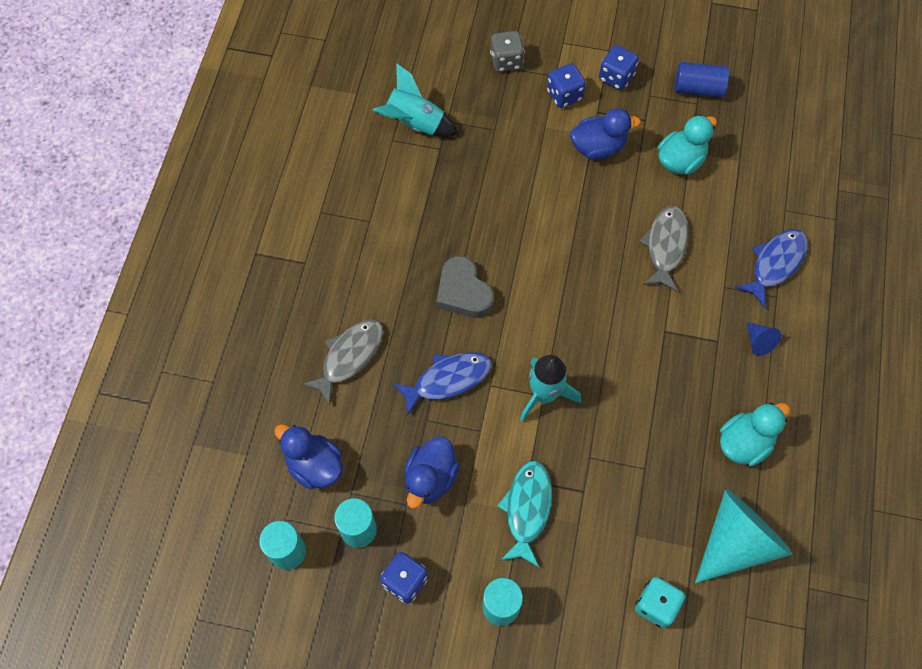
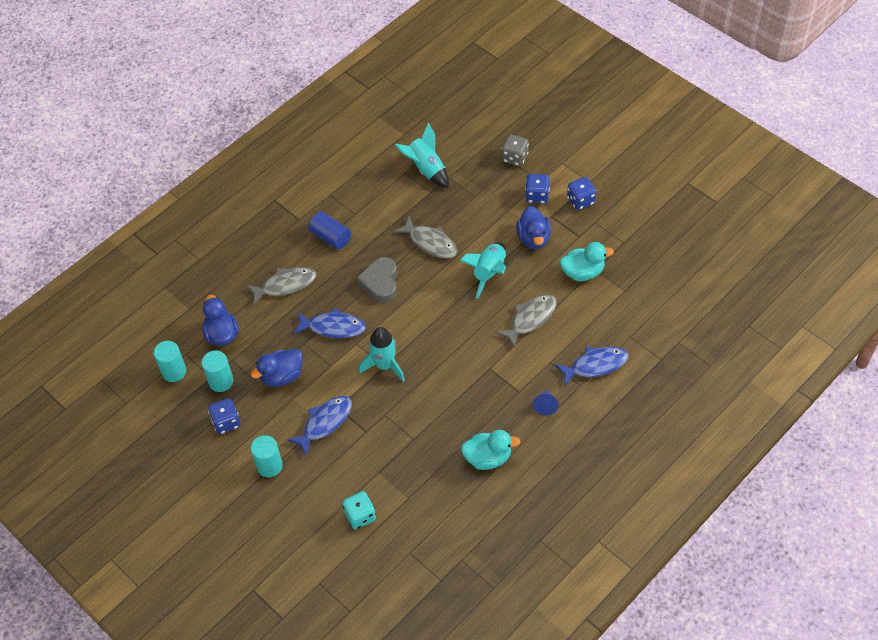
camera: 35 degrees right, 10 degrees down
turquoise fish [497,461,552,567] -> blue fish [287,396,352,456]
blue duck [570,108,641,160] -> blue duck turned 60 degrees clockwise [516,206,551,249]
blue cylinder [675,62,729,97] -> blue cylinder moved to [309,212,351,250]
turquoise cone [695,489,792,583] -> none
none -> grey fish [394,216,458,259]
none -> turquoise rocket [459,242,506,299]

